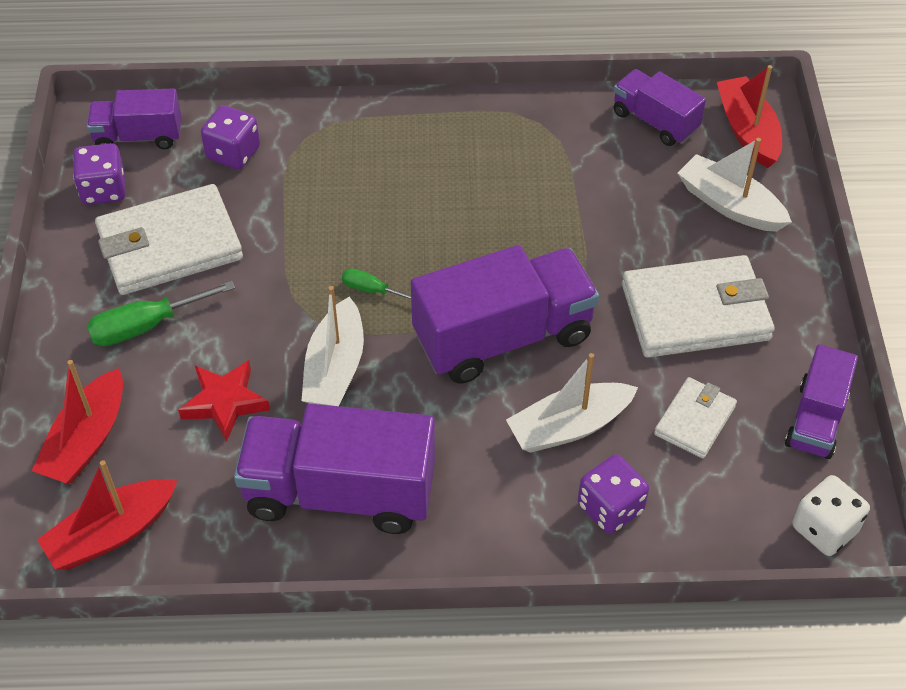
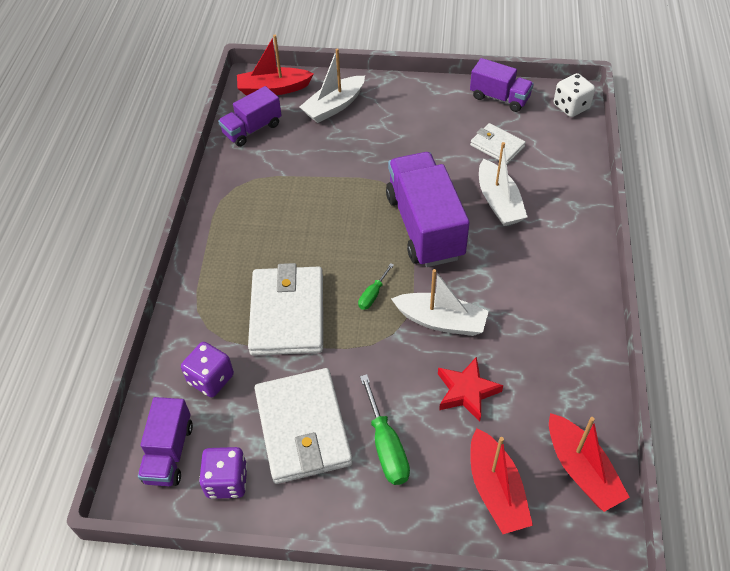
camera: 80 degrees left, 0 degrees up
red boat [32,360,123,483] -> red boat turned 45 degrees clockwise [470,428,533,534]
purple truck [234,404,435,534] -> none
purple dice [578,454,649,534] -> none
white wallet [622,255,775,358] -> white wallet moved to [248,263,323,356]

